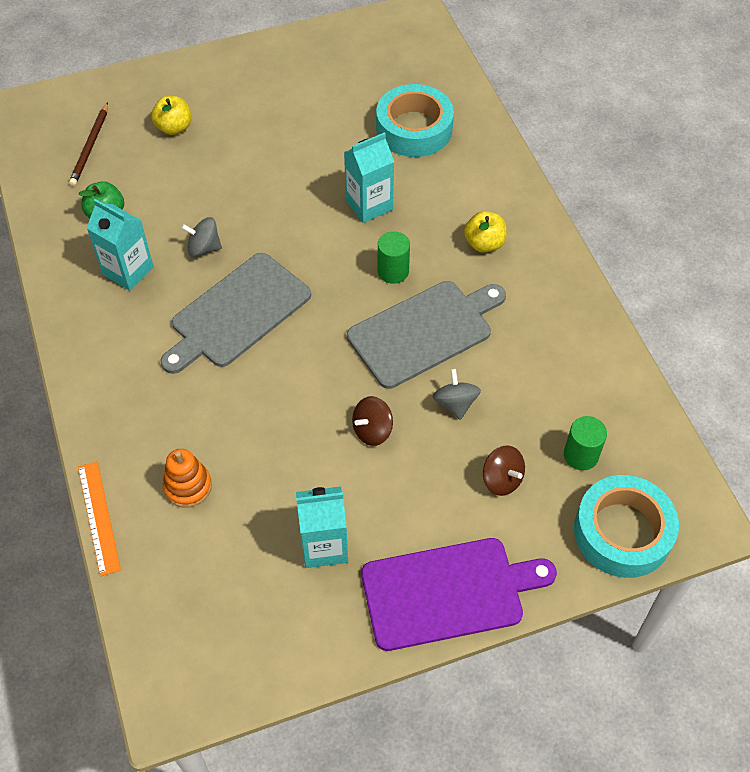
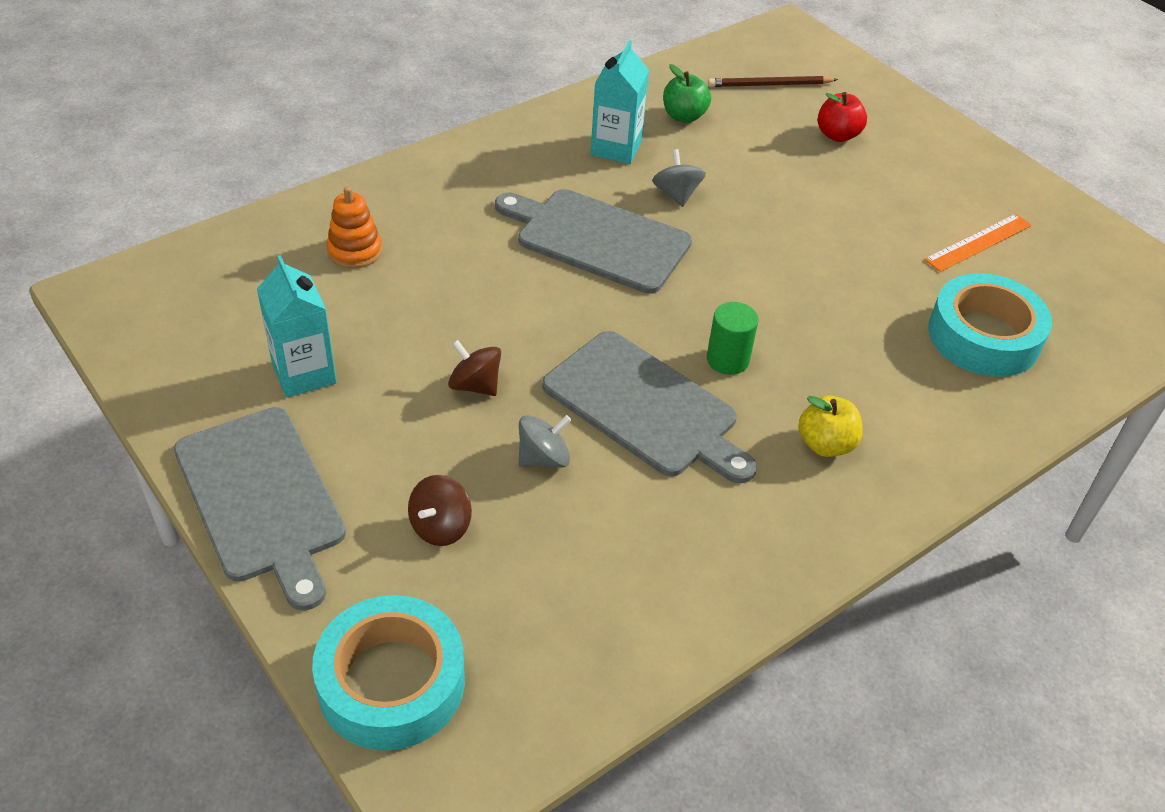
camera: 70 degrees right, 10 degrees down
orange ruler [78,461,121,576] -> orange ruler moved to [924,214,1032,272]
yellow apple [151,96,191,135] -> red apple [818,92,867,142]
turquoise carton [344,132,394,223] -> none
purple cutting board [361,538,557,651] -> grey cutting board [174,407,346,611]
green cylinder [564,416,607,470] -> none

